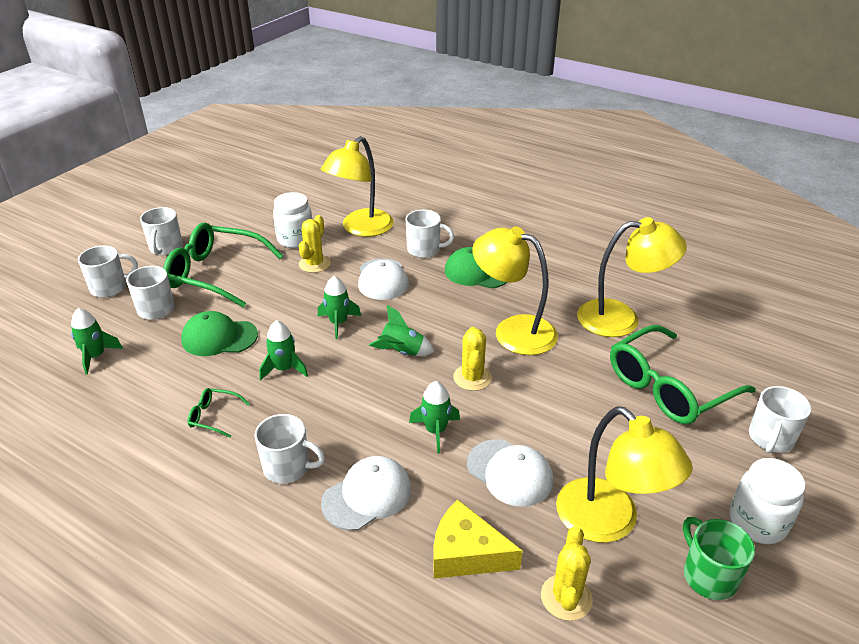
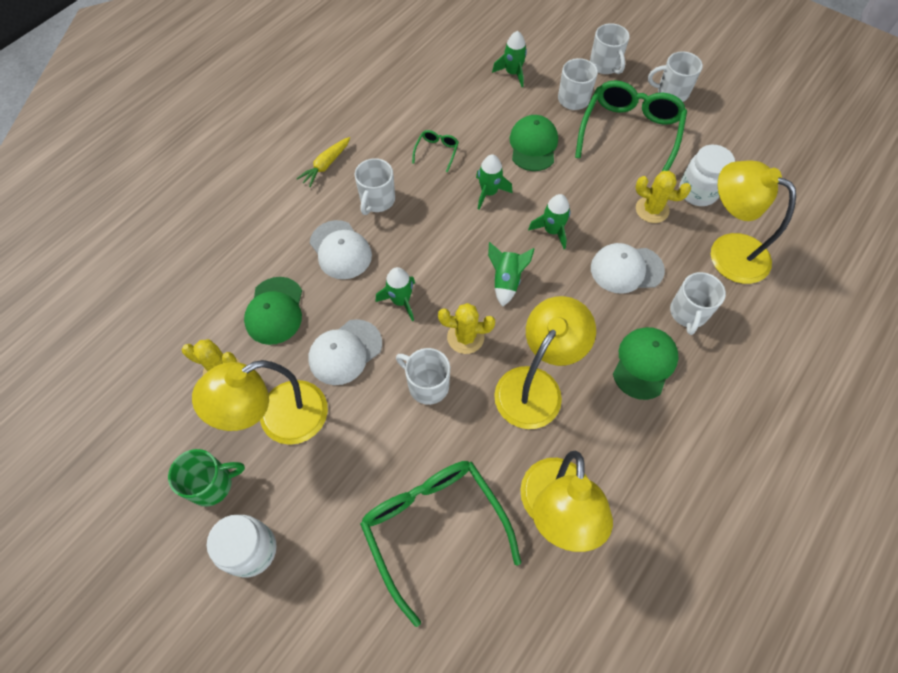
camera: 95 degrees right, 25 degrees up
yellow cheese [433,500,523,578] -> green cap [244,277,302,345]
white mug [749,386,811,453] -> white mug moved to [396,348,450,405]
none -> yellow carrot [296,137,350,187]

